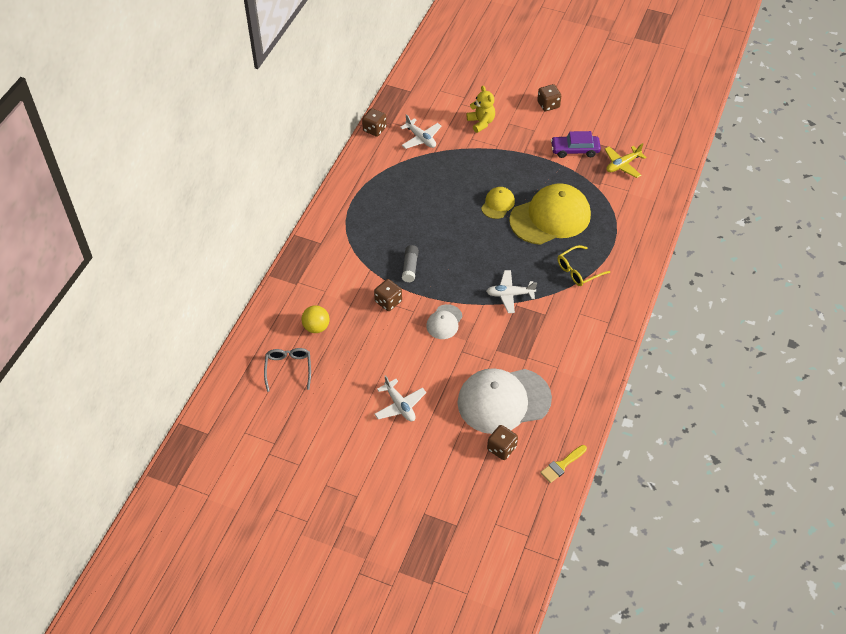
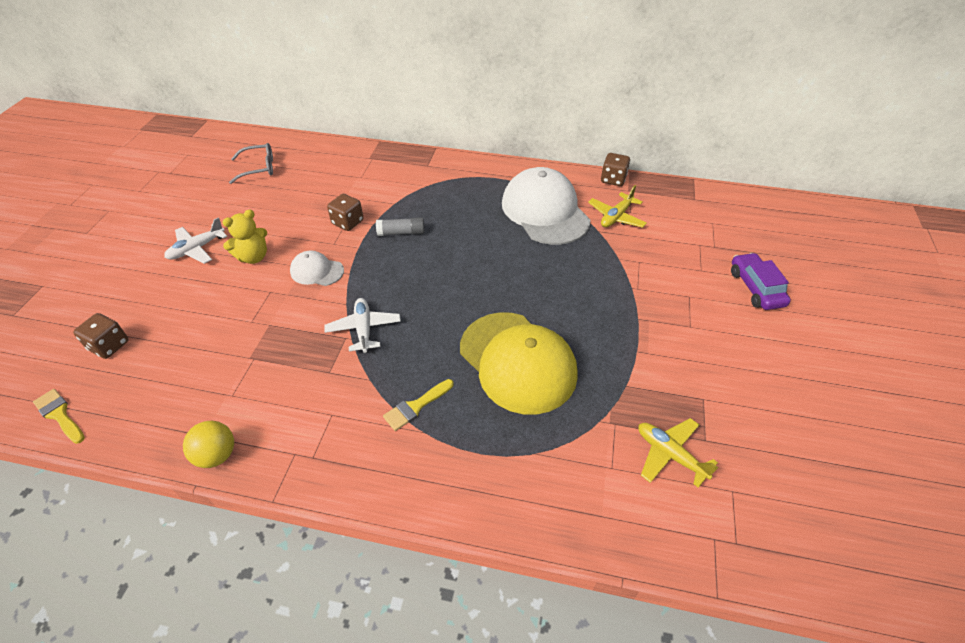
camera: 80 degrees right, 5 degrees down
yellow ball [301,305,329,333] -> yellow ball moved to [183,421,234,468]
white plane [400,114,442,149] -> yellow plane [588,185,647,228]
white cap [457,368,552,434] -> white cap moved to [502,167,591,245]
yellow teddy bear [466,86,495,133] -> yellow teddy bear moved to [222,210,267,264]
yellow cap [481,187,515,219] -> none
brown dice [537,84,561,111] -> none
purple car [551,131,601,158] -> purple car moved to [731,253,791,310]
yellow glasses [558,245,610,286] -> yellow brush [383,379,453,431]

